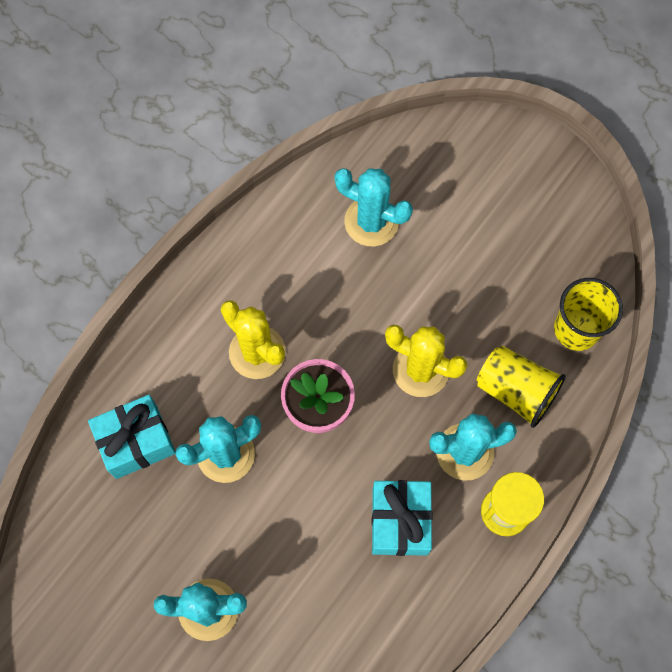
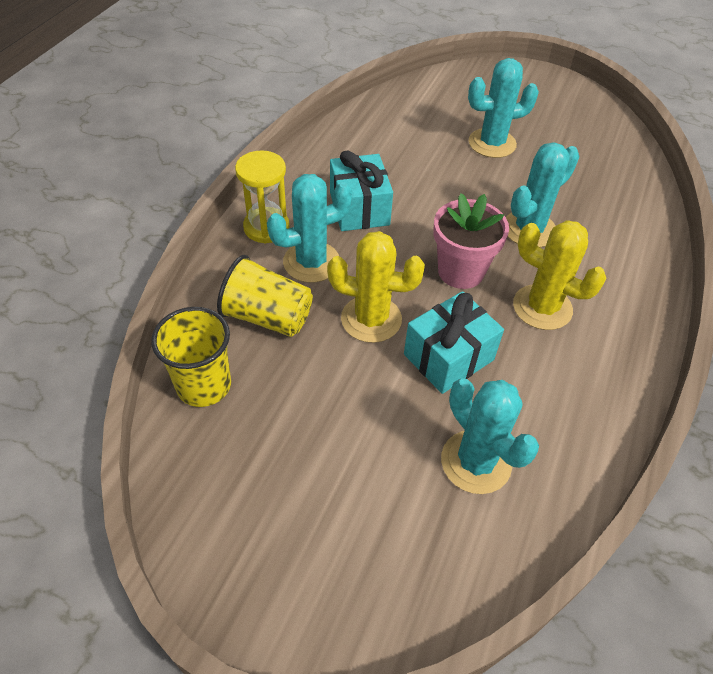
camera: 165 degrees right, 20 degrees down
turquoise gift [88,395,176,479] -> turquoise gift moved to [404,291,504,394]
turquoise cactus [335,168,413,246] -> turquoise cactus turned 45 degrees clockwise [441,378,539,494]

